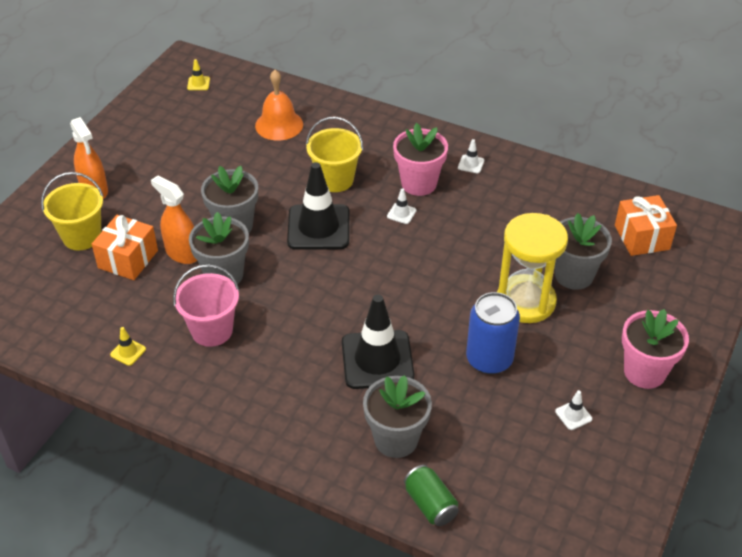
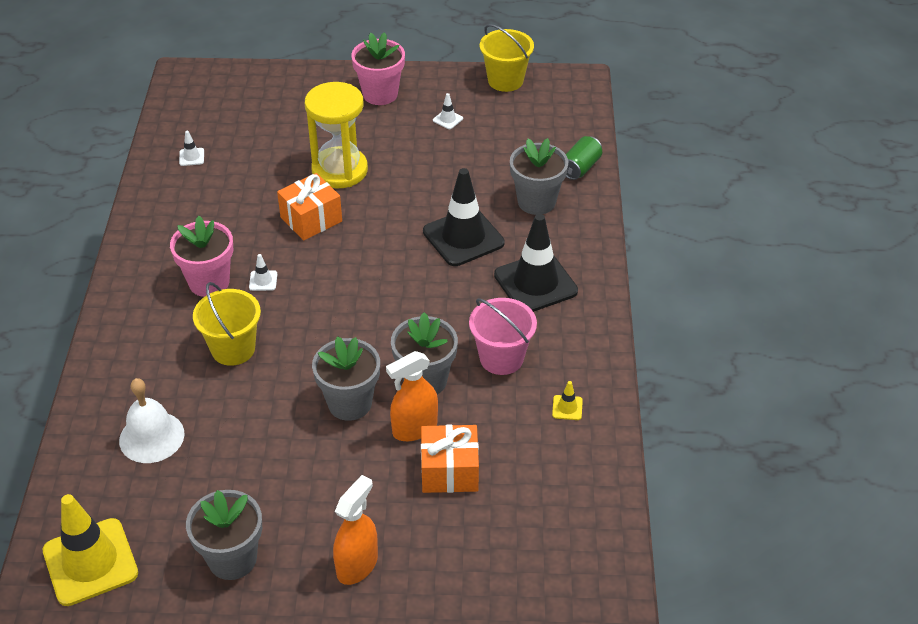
camera: 115 degrees left, 0 degrees up
yellow bucket [41,172,104,250] -> yellow bucket moved to [480,24,534,92]
orange spray bottle [151,175,197,264] -> orange spray bottle turned 45 degrees clockwise [386,351,438,441]
yellow traffic cone [187,59,210,90] -> yellow traffic cone [43,494,138,606], size x2.50
orange bell [255,70,303,141] -> white bell [119,378,185,463]
black traffic cone [287,162,349,250] -> black traffic cone moved to [494,214,578,312]
white traffic cone [458,139,484,174] -> white traffic cone moved to [179,131,204,166]
blue can [466,292,520,374] -> none
grey flower pot [555,213,612,290] -> grey flower pot moved to [186,490,262,580]
orange gift [615,195,677,256] -> orange gift moved to [277,173,342,241]

